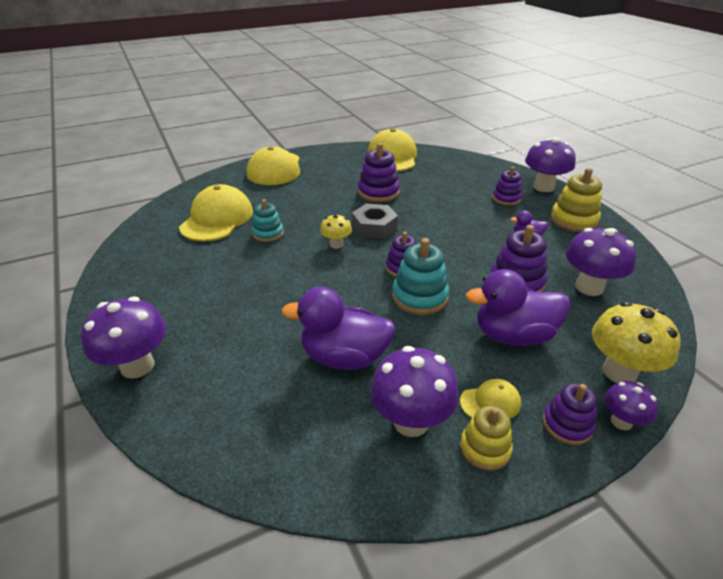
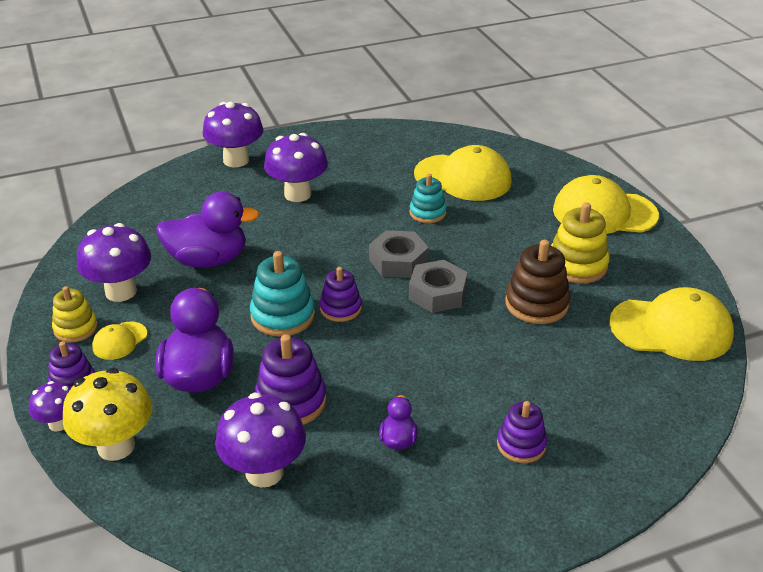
camera: 95 degrees right, 0 degrees up
purple duck [281,287,396,370] -> purple duck turned 75 degrees clockwise [156,191,259,268]
yellow mushroom [320,214,352,249] -> grey nut [369,230,428,278]
purple stacking toy [358,143,400,202] -> brown stacking toy [505,240,570,324]
yellow cap [460,379,521,418] -> yellow cap turned 45 degrees clockwise [92,322,147,360]
purple mushroom [525,138,576,192] -> purple mushroom moved to [264,133,328,202]
yellow stacking toy [551,168,602,232] -> yellow stacking toy moved to [551,202,610,283]

